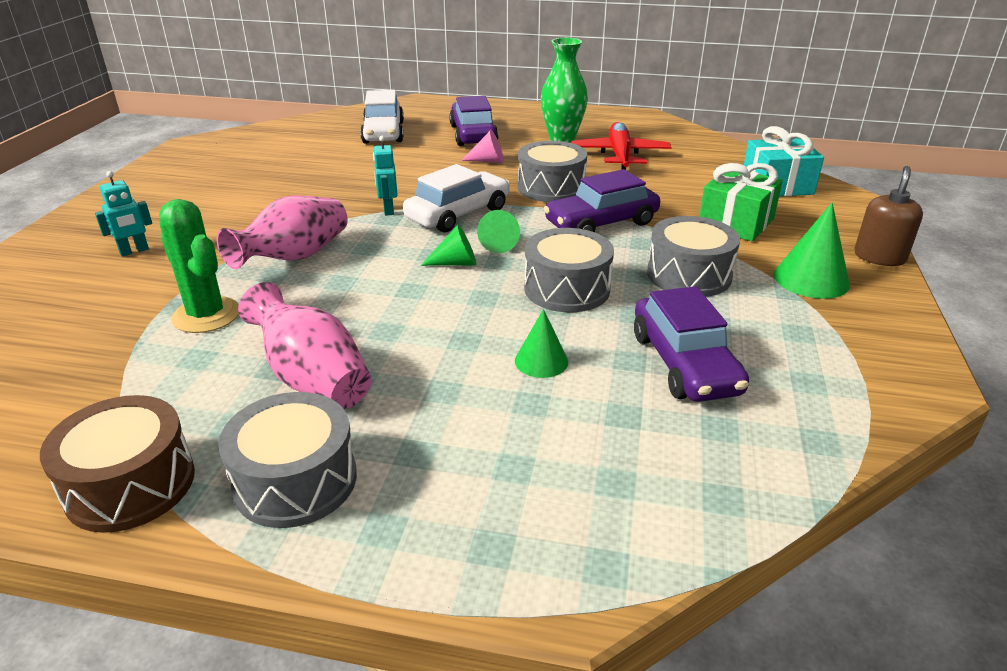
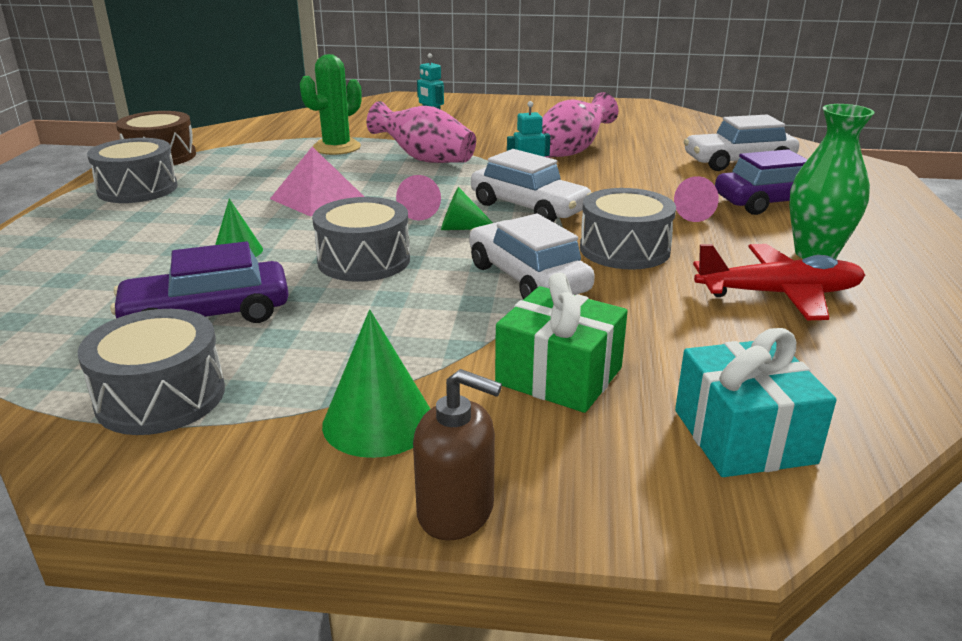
camera: 85 degrees right, 5 degrees down
pink vase [238,282,372,409] -> pink vase moved to [542,92,618,158]
green cone [421,224,477,266] -> pink cone [396,175,441,221]
purple car [544,169,660,232] -> white car [469,214,595,300]
grey drum [647,216,740,297] -> grey drum moved to [77,309,225,435]
none -> pink pyramid [270,147,364,217]

